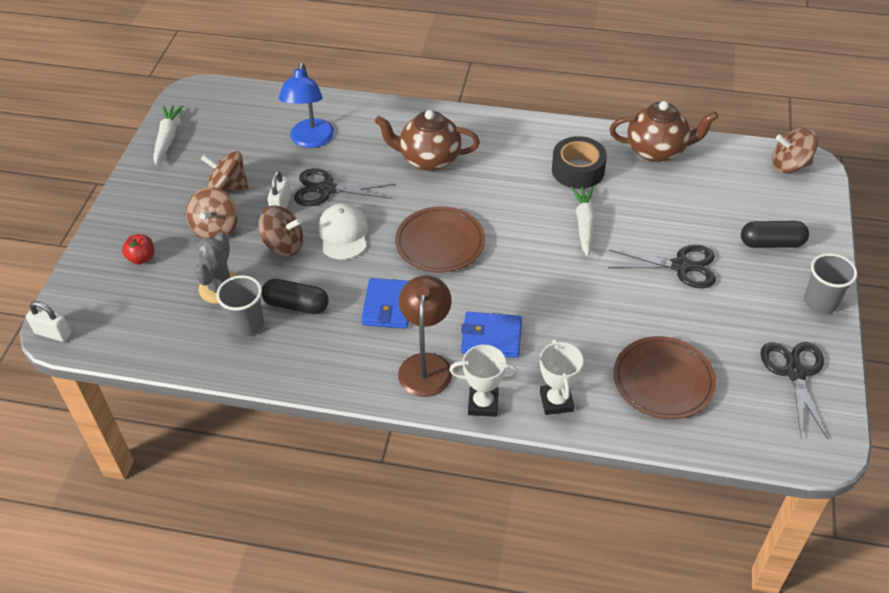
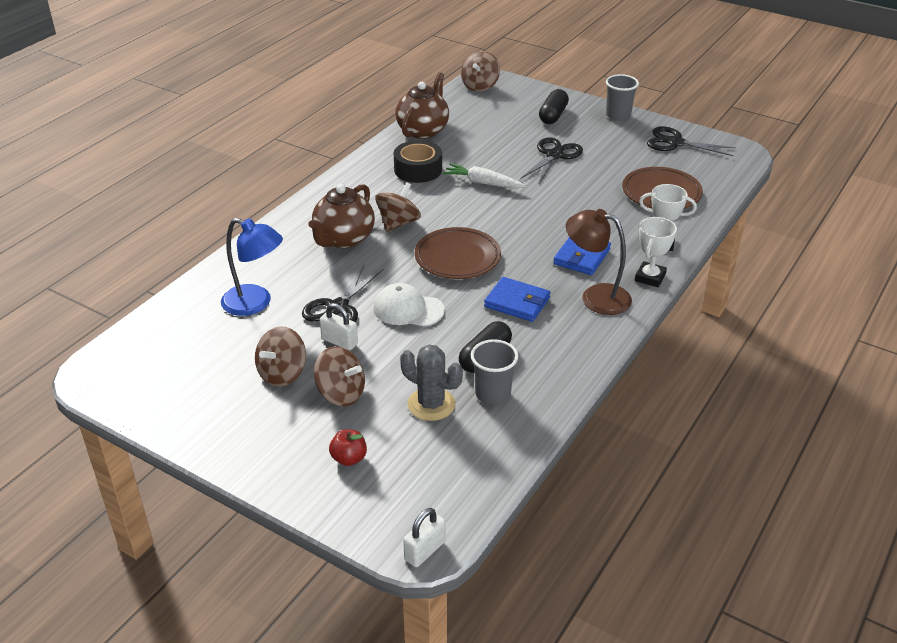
camera: 70 degrees left, 10 degrees down
white carrot [153,105,183,165] -> none
brown spinning top [259,205,303,257] -> brown spinning top moved to [375,182,421,232]

